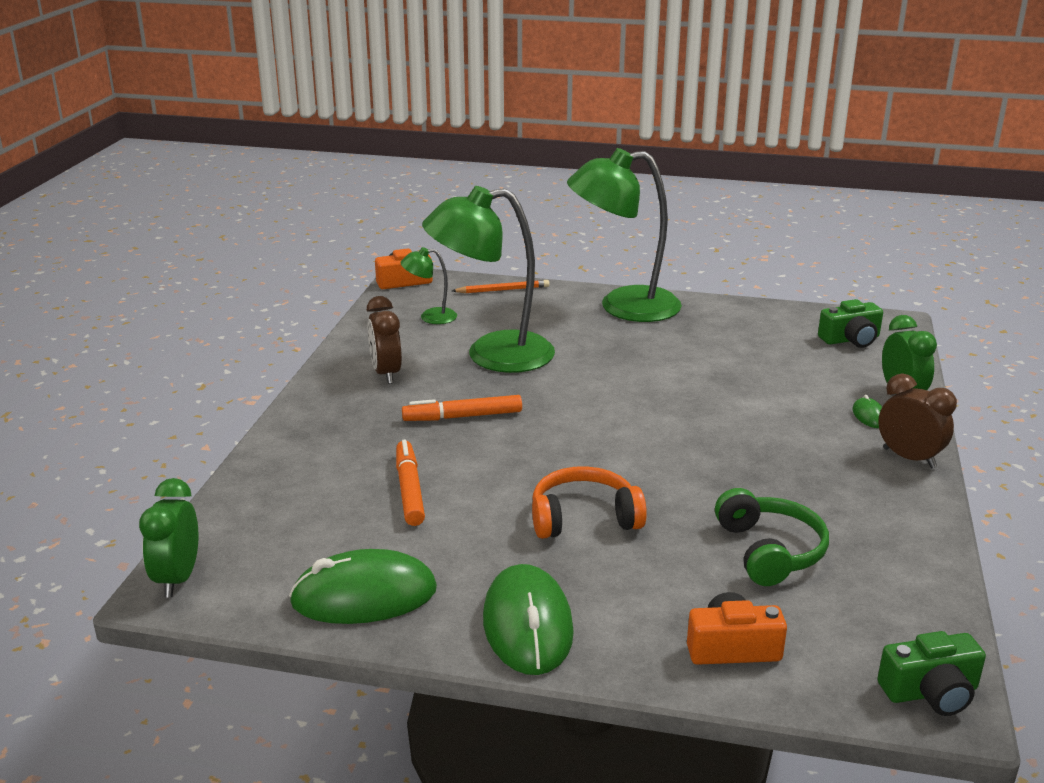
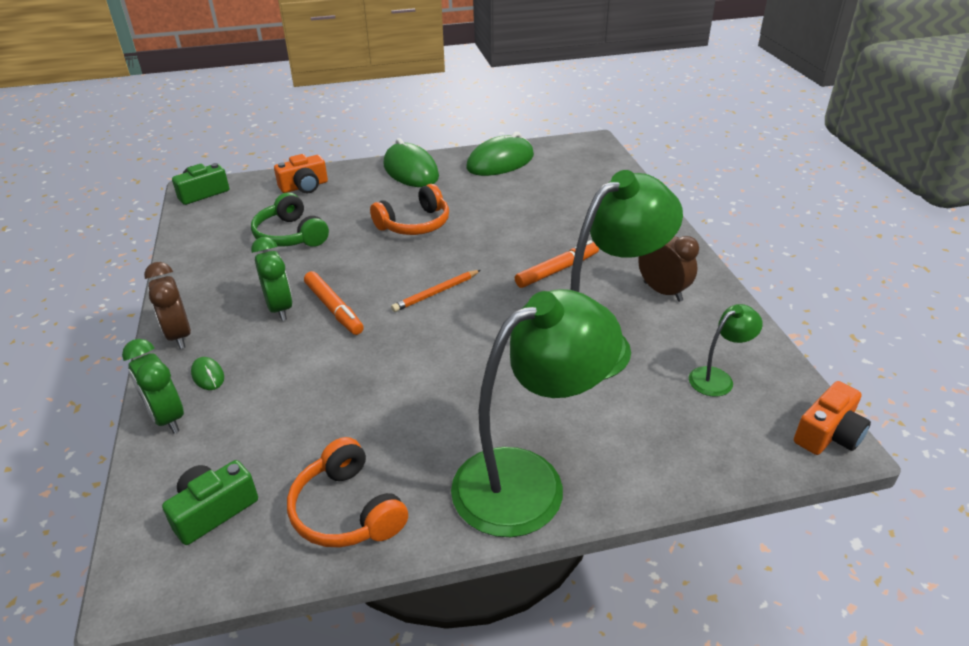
camera: 155 degrees right, 10 degrees up
green clock [139,478,198,597] -> green clock moved to [251,237,293,321]
orange marker [396,439,425,526] -> orange marker moved to [304,271,364,335]
orange pencil [452,280,550,293] -> orange pencil moved to [391,270,481,312]
brown clock [878,374,957,468] -> brown clock turned 45 degrees clockwise [144,262,191,349]
none -> orange headphones [287,437,408,547]

